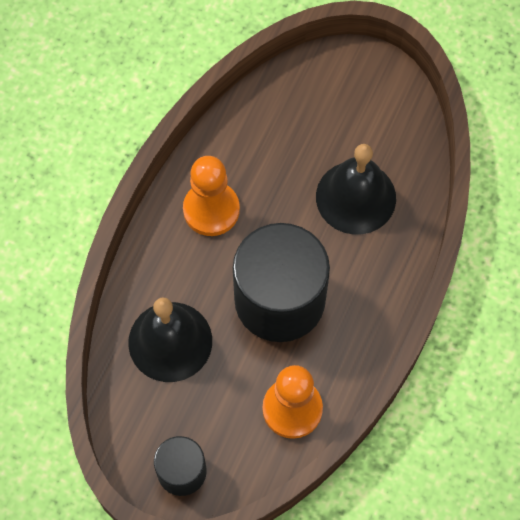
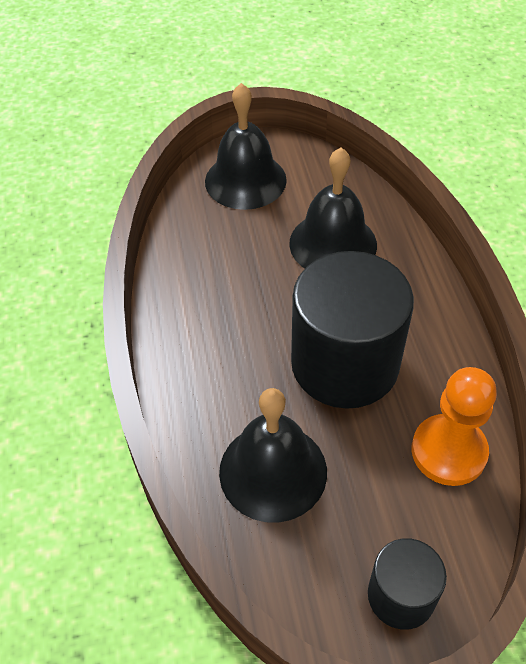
camera: 35 degrees left, 15 degrees down
orange pawn [183,156,240,236] -> none
none -> black bell [205,83,287,210]

